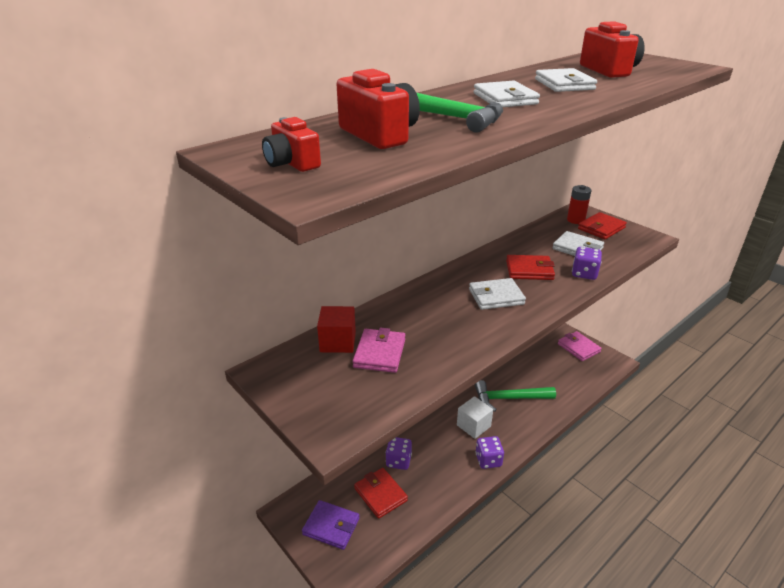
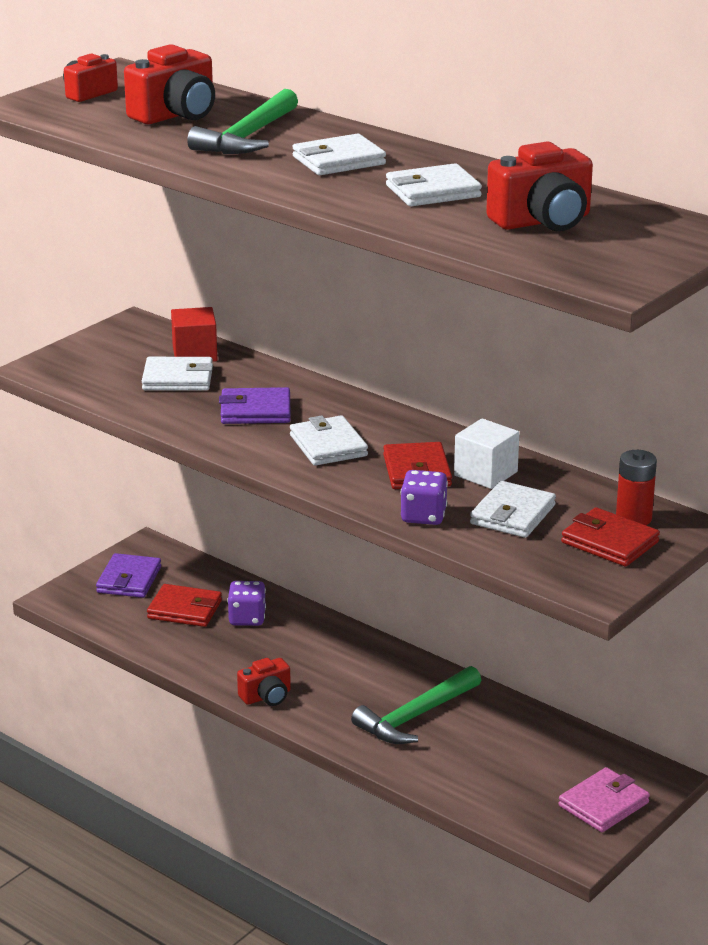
camera: 80 degrees right, 5 degrees down
pink wallet [353,328,405,373] -> white wallet [142,357,213,391]
red wallet [354,468,408,519] -> red wallet turned 60 degrees clockwise [147,584,222,627]
white cube [457,396,493,439] -> white cube moved to [454,418,519,489]
green hammer [475,380,556,412] -> green hammer turned 120 degrees counterclockwise [351,666,481,744]
purple dice [475,436,504,469] -> red camera [237,658,291,706]
none -> purple wallet [219,387,291,424]

